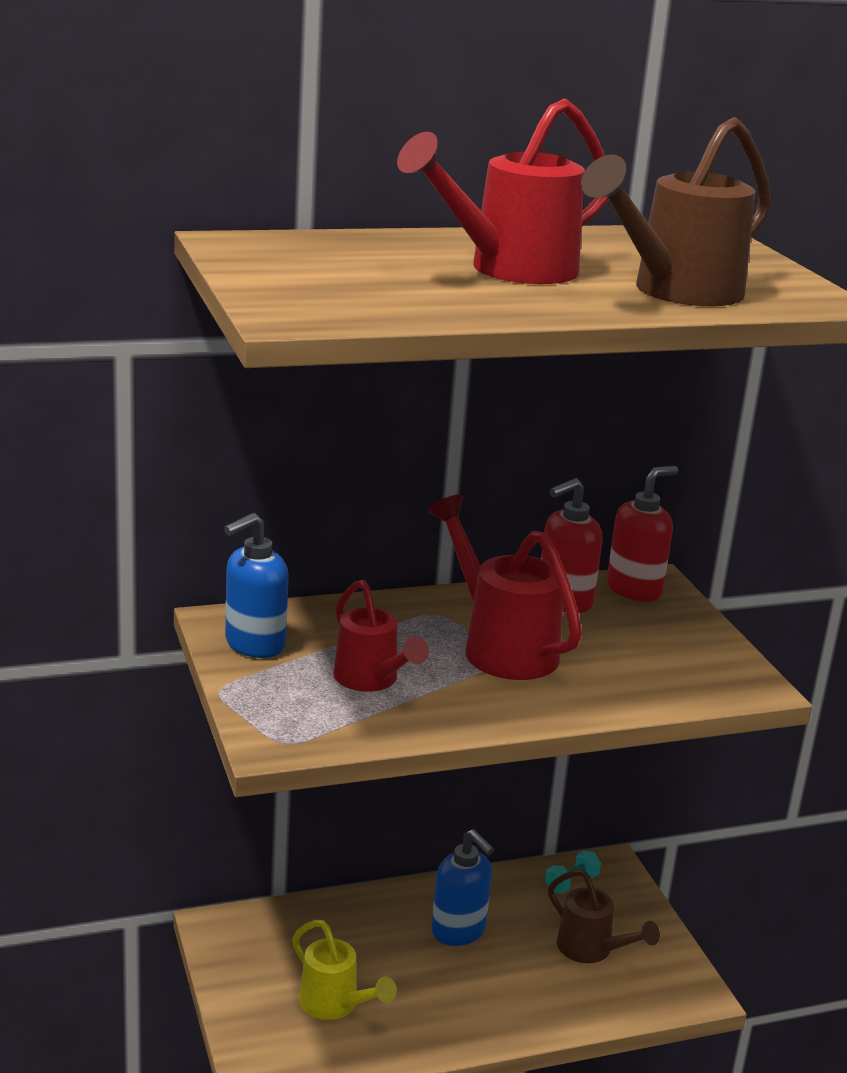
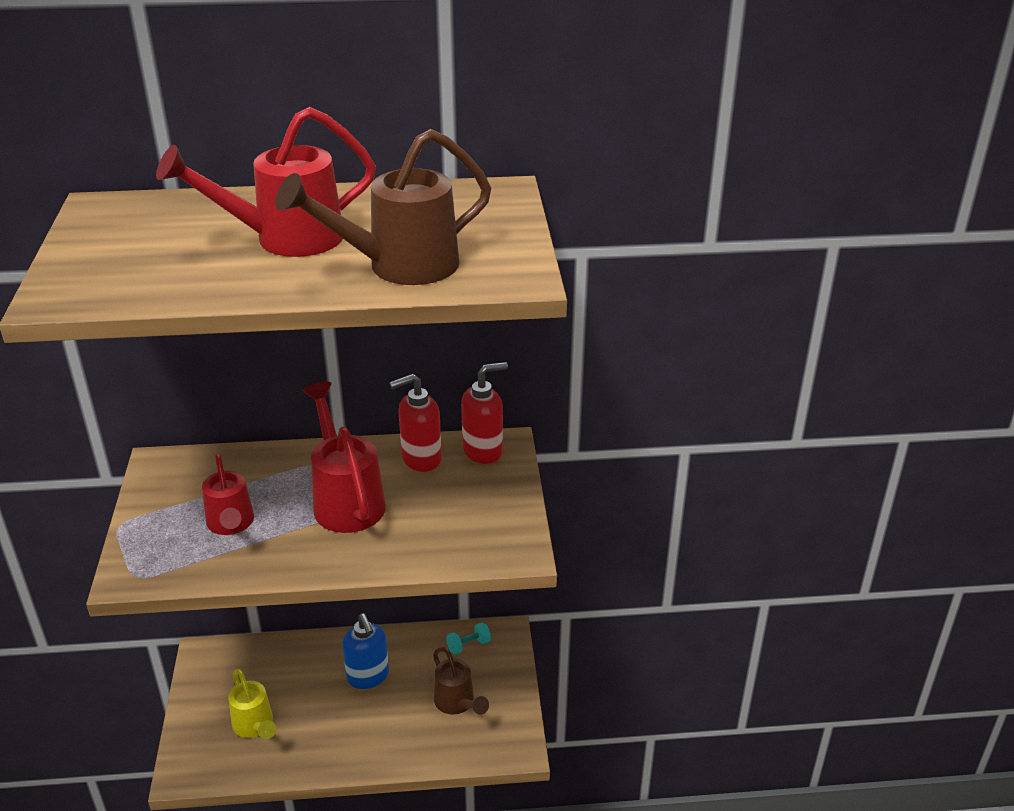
camera: 15 degrees right, 10 degrees up
blue soap dispenser [224,513,288,658] -> none

